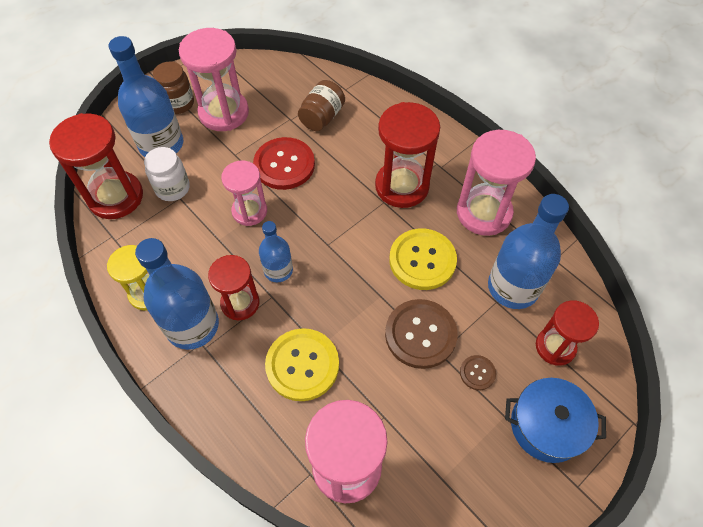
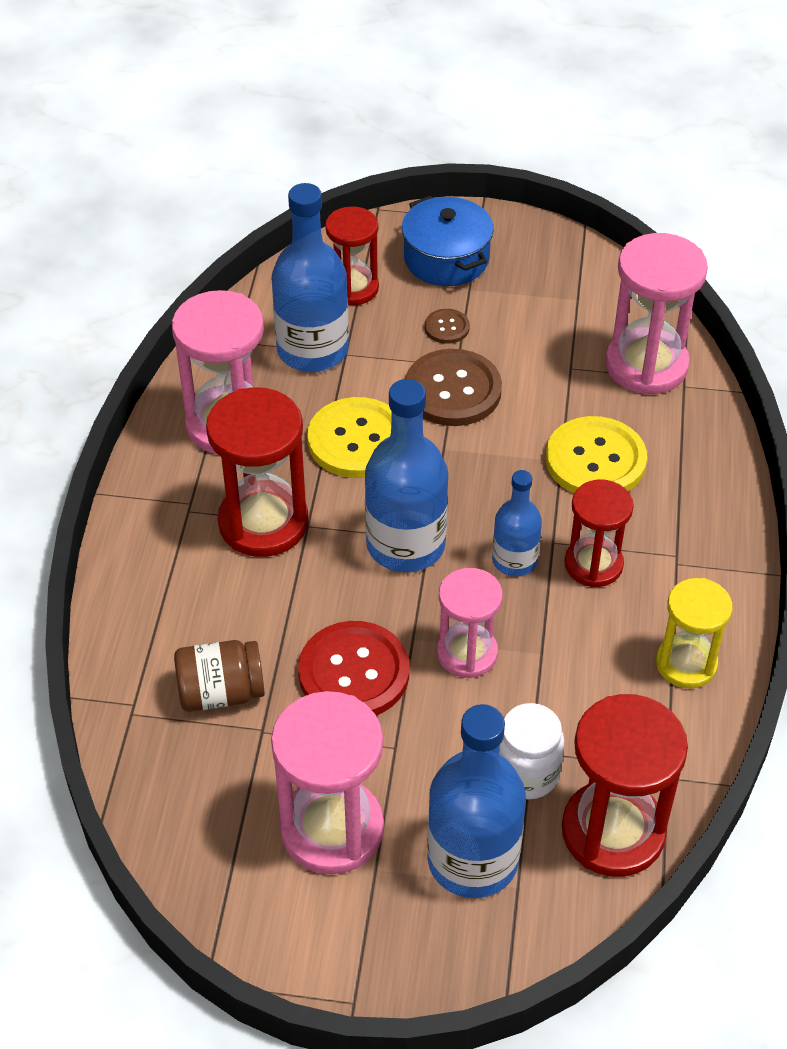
camera: 130 degrees left, 10 degrees down
blue bottle [135,238,219,350] -> blue bottle moved to [365,379,448,572]
brown jar [153,61,194,114] -> none

